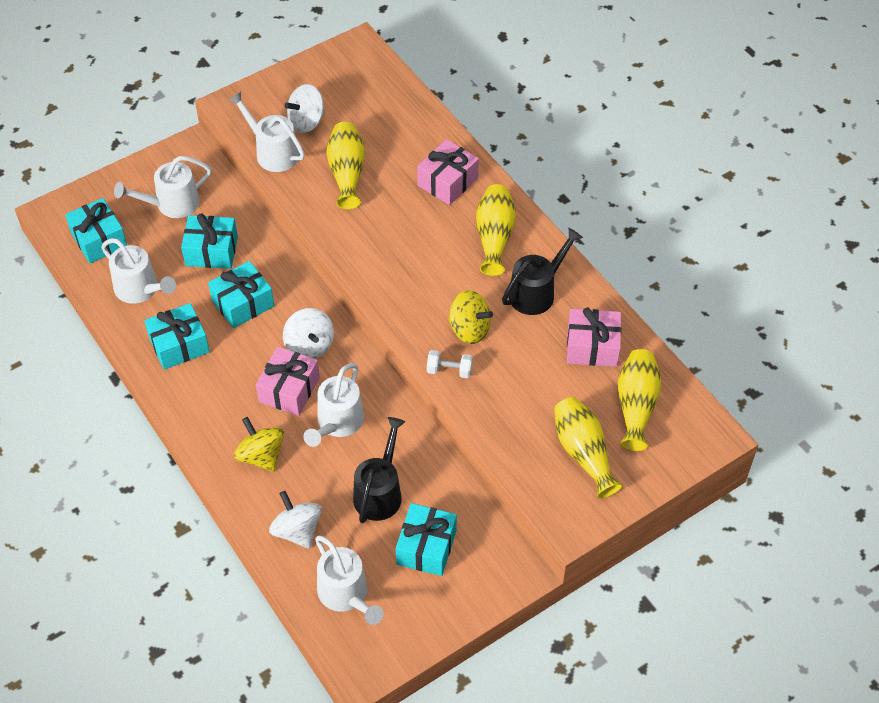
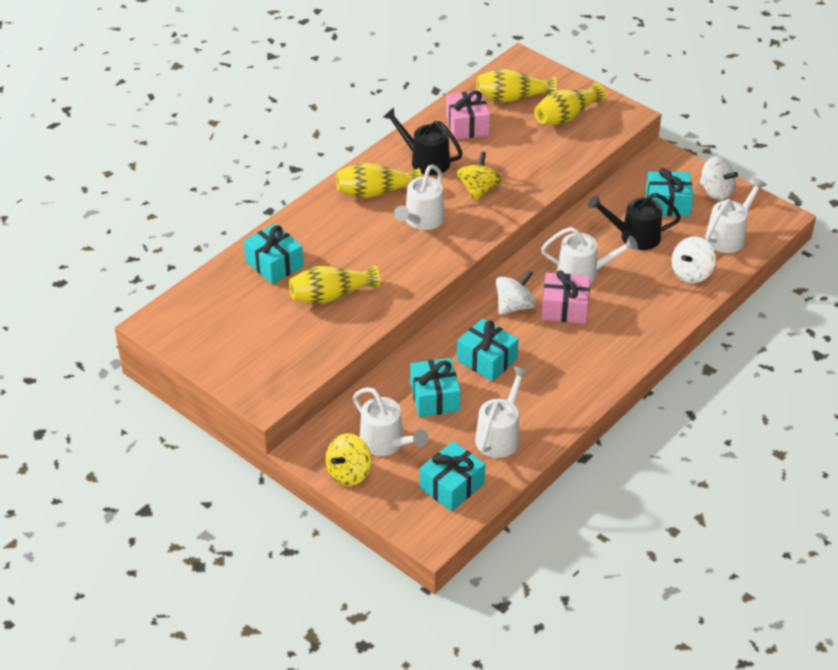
camera: 105 degrees left, 10 degrees down
turquoise gift [144,303,210,370] -> turquoise gift moved to [244,224,304,284]
white watering can [228,91,305,172] -> white watering can moved to [394,164,445,230]
yellow spinning top [234,417,284,472] -> yellow spinning top moved to [325,433,372,486]
white spinning top [284,84,325,133] -> white spinning top moved to [700,156,738,200]
pink gift [417,139,479,205] -> none
white dumbbell [427,350,473,378] -> none

